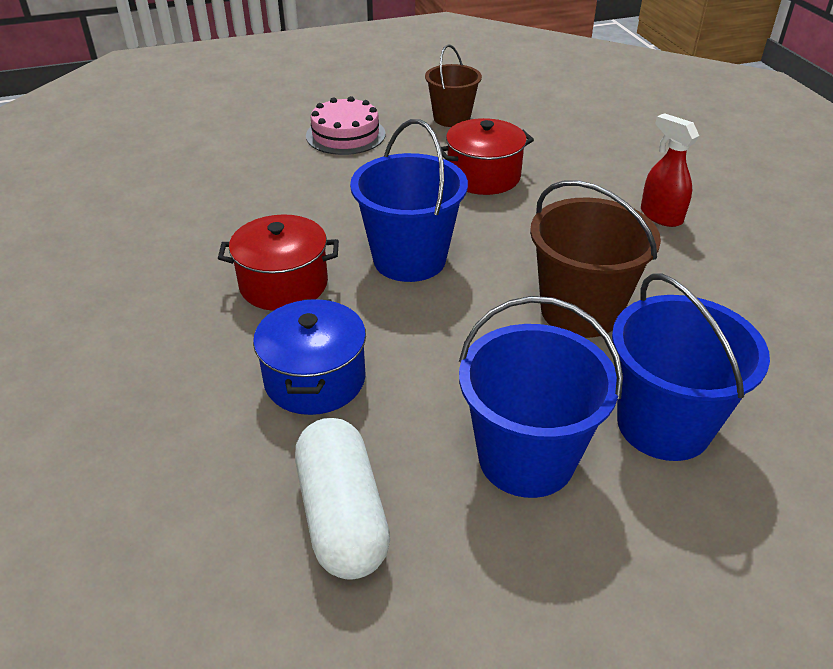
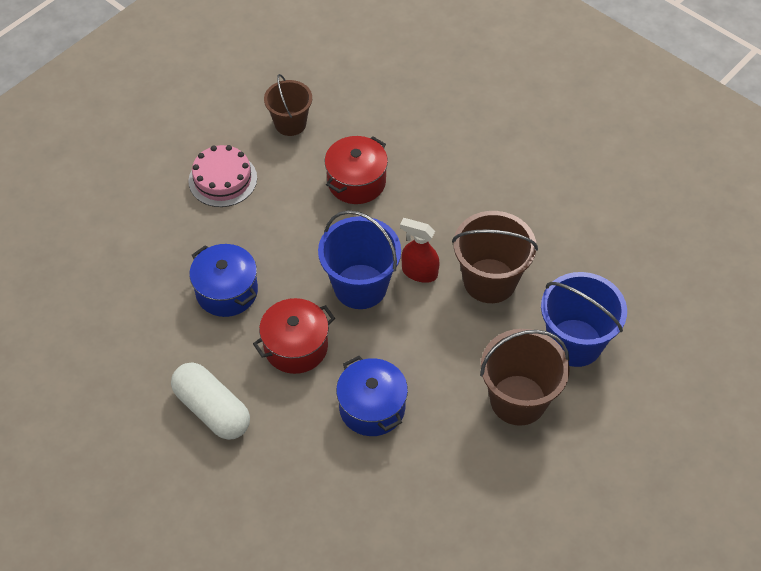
camera: 30 degrees left, 15 degrees up
white capsule [295,418,390,580] -> white capsule moved to [171,362,250,440]
blue bucket [459,296,623,498] -> brown bucket [480,329,569,426]
red spray bottle [641,113,699,227] -> red spray bottle moved to [400,218,440,283]
none -> blue pot [189,244,258,317]

